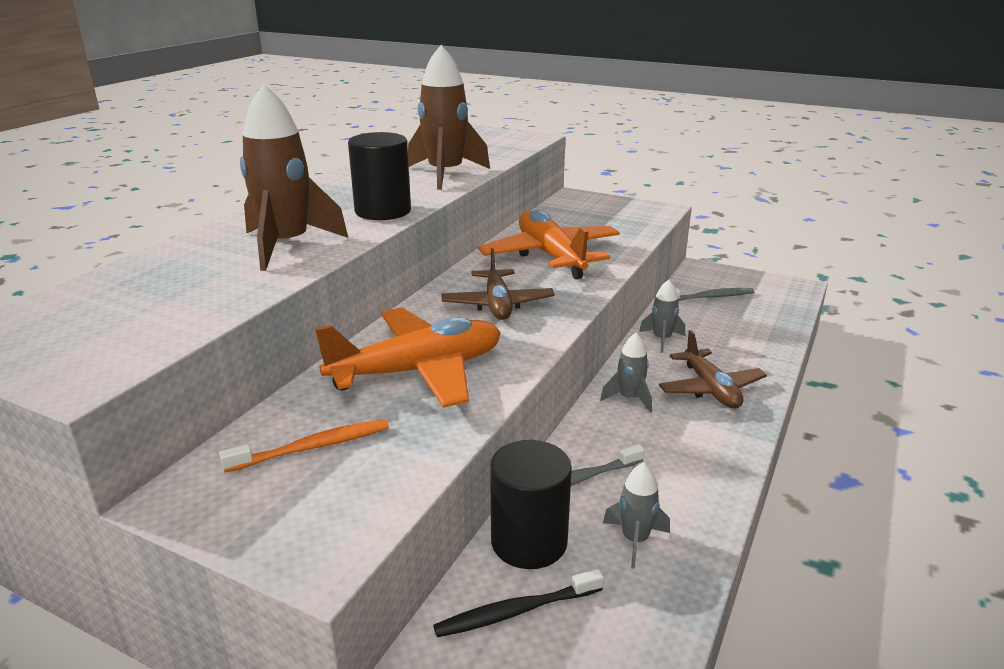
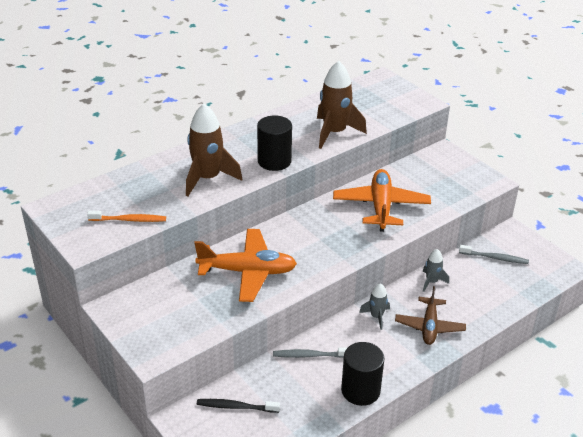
camera: 25 degrees right, 10 degrees up
orange toothbrush [219,419,389,473] -> orange toothbrush moved to [87,211,166,222]
brown plane [441,248,555,320] -> none
black cylinder [490,440,572,569] -> black cylinder moved to [341,342,385,406]
grey rocket [603,463,670,569] -> none

